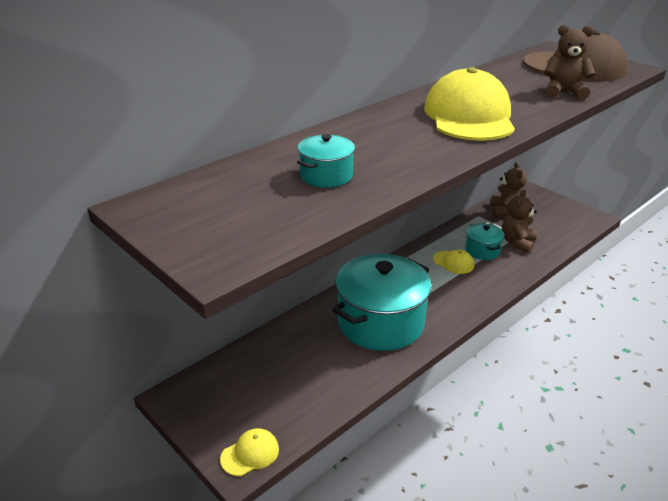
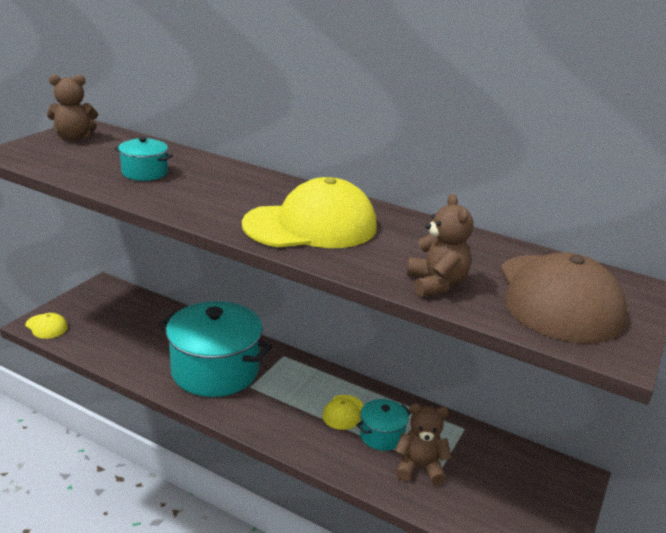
camera: 70 degrees right, 5 degrees down
brown teddy bear [490,162,527,217] -> brown teddy bear moved to [47,74,98,141]

